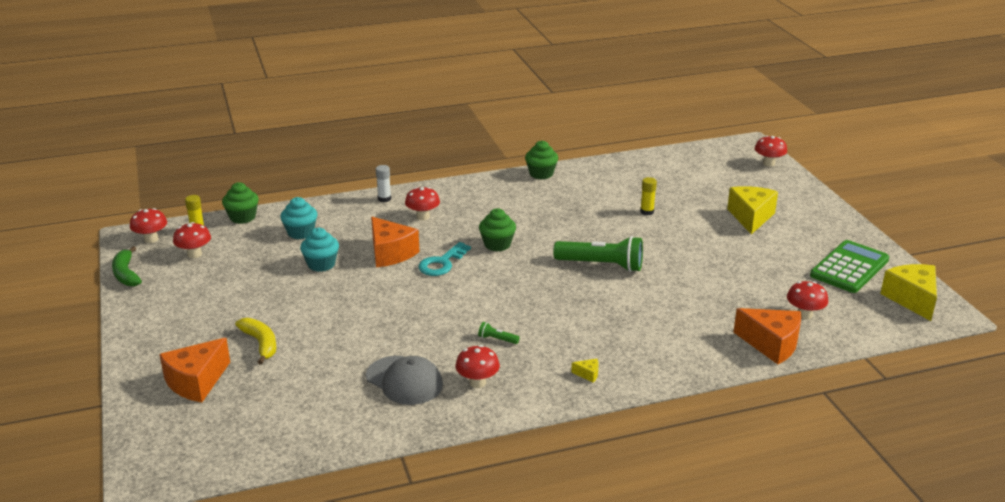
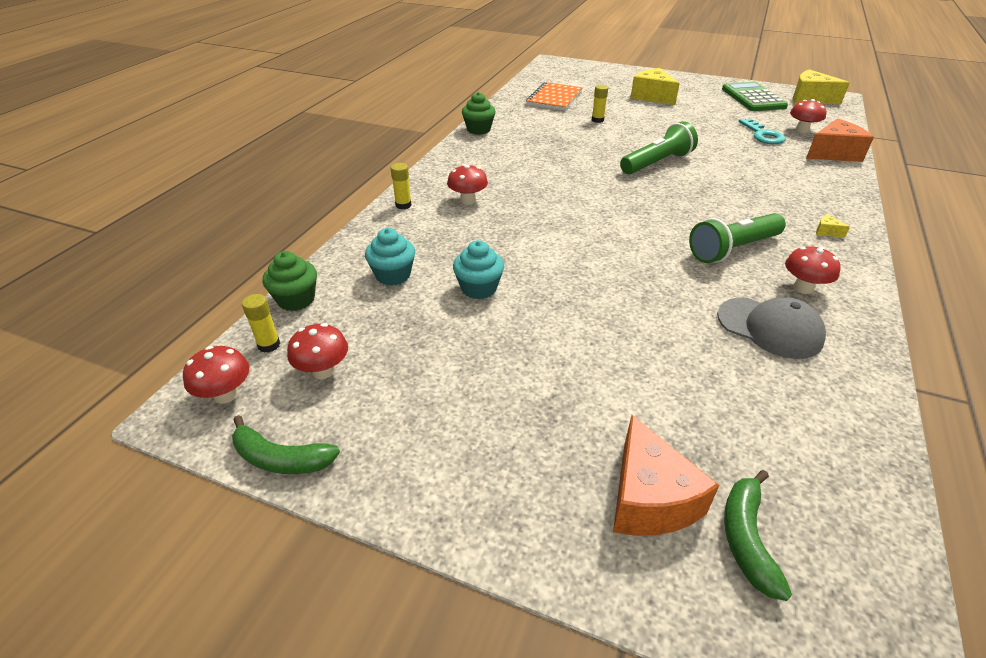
camera: 50 degrees left, 10 degrees up
yellow banana [235,318,276,365] -> none
grey cap [366,356,443,405] -> grey cap turned 45 degrees clockwise [717,297,826,359]
orange cheese [371,217,420,267] -> none
white glue stick [376,165,391,202] -> yellow glue stick [391,163,411,209]
turquoise key [418,242,471,276] -> turquoise key moved to [739,118,785,144]
green flashlight [478,322,520,344] -> green flashlight [689,213,786,263], size x2.40
green cupcake [479,208,516,252] -> none
yellow cheese [571,359,599,383] -> yellow cheese turned 105 degrees counterclockwise [816,214,850,238]
red mushroom [755,136,787,167] -> none
none -> orange notebook [526,82,583,111]
none -> green banana [724,470,792,601]

